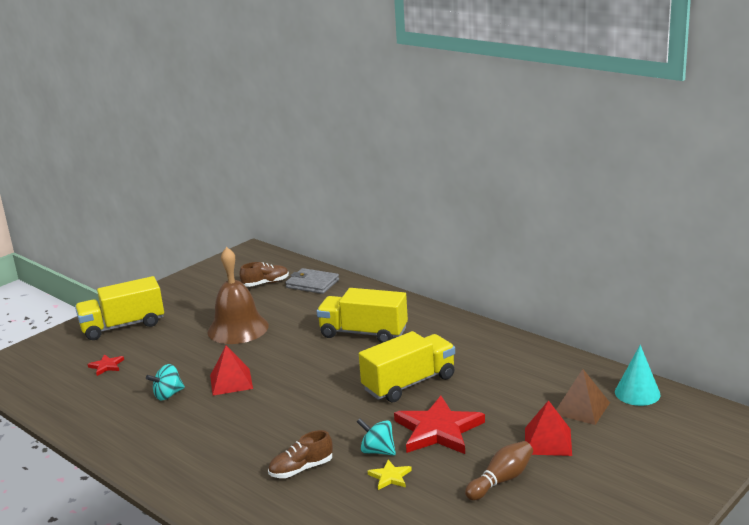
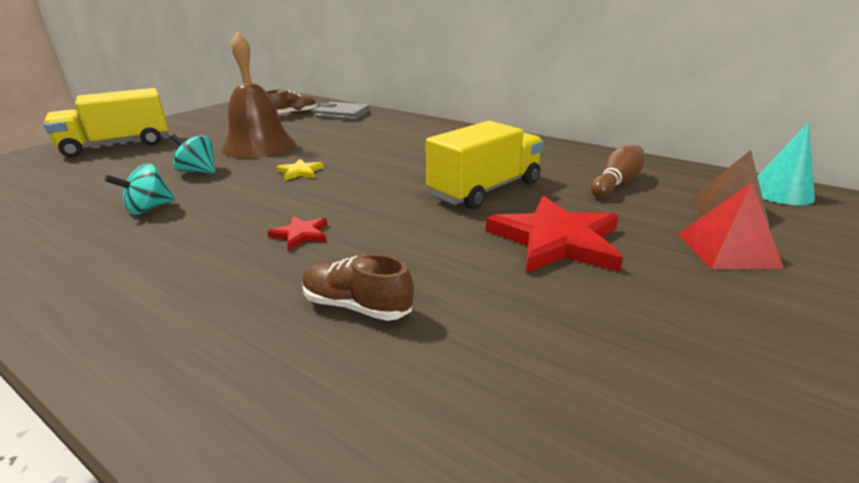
camera: 10 degrees left, 5 degrees up
red star [88,354,124,376] -> red star moved to [267,216,327,251]
red pyramid [210,345,253,396] -> none
brown shoe [268,430,333,478] -> brown shoe turned 60 degrees clockwise [302,254,414,321]
yellow truck [317,288,408,343] -> none
turquoise spinning top [357,418,396,455] -> turquoise spinning top moved to [170,134,215,173]
yellow star [368,460,412,490] -> yellow star moved to [277,159,324,181]
brown bowling pin [465,441,533,501] -> brown bowling pin moved to [591,145,644,198]

